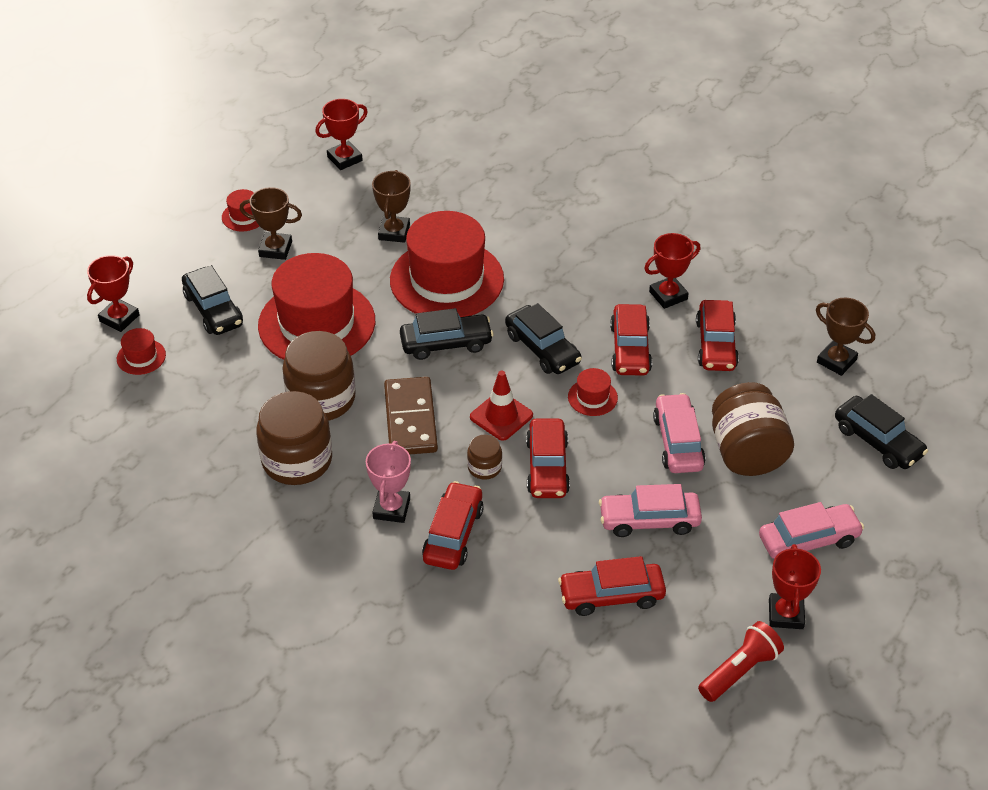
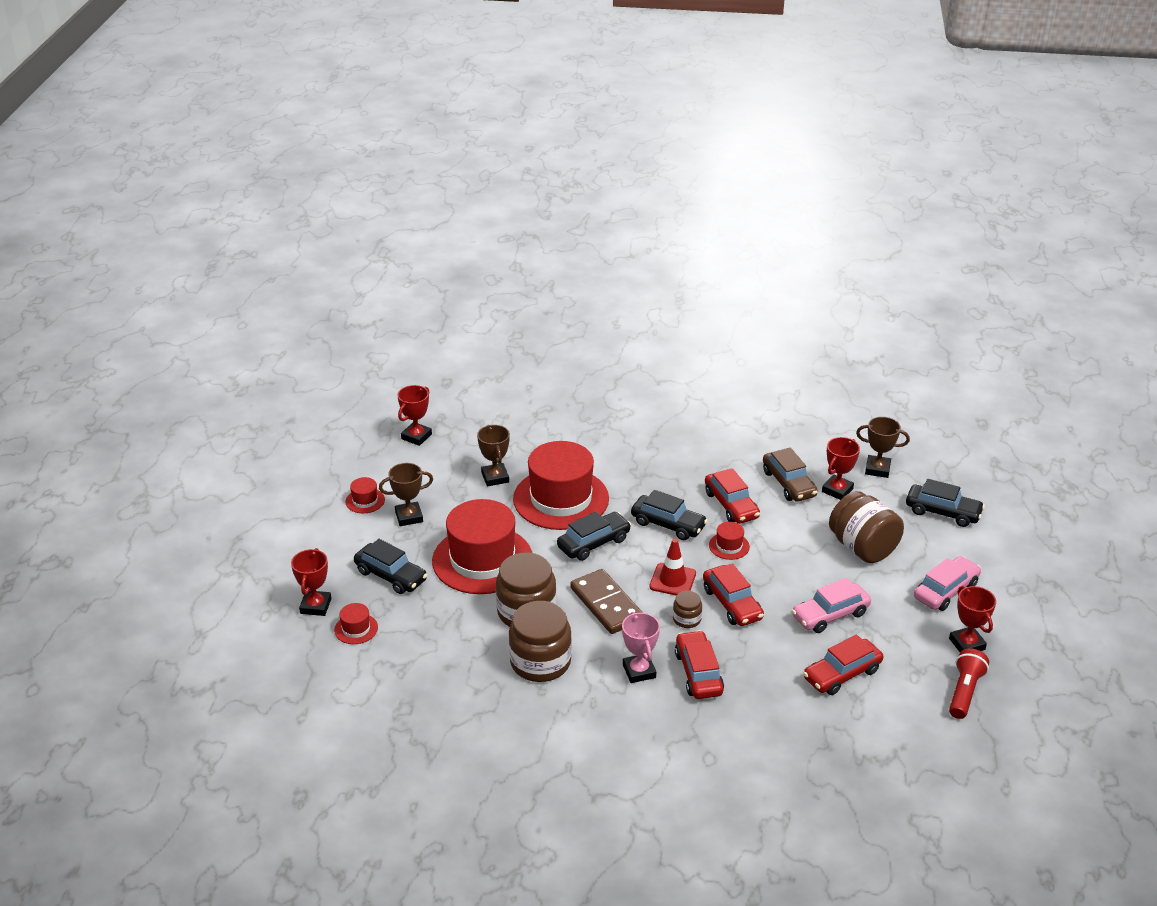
camera: 25 degrees left, 10 degrees down
red trophy [644,233,701,309] -> red trophy moved to [822,437,860,500]
pink car [653,393,706,473] -> none
red car [696,300,739,371] -> brown car [763,448,818,502]

